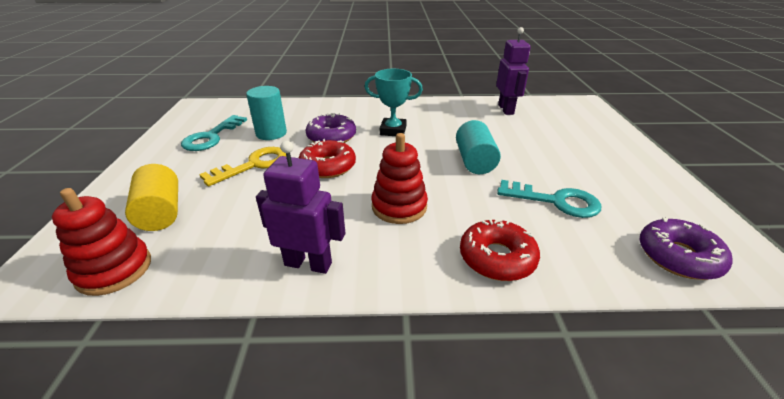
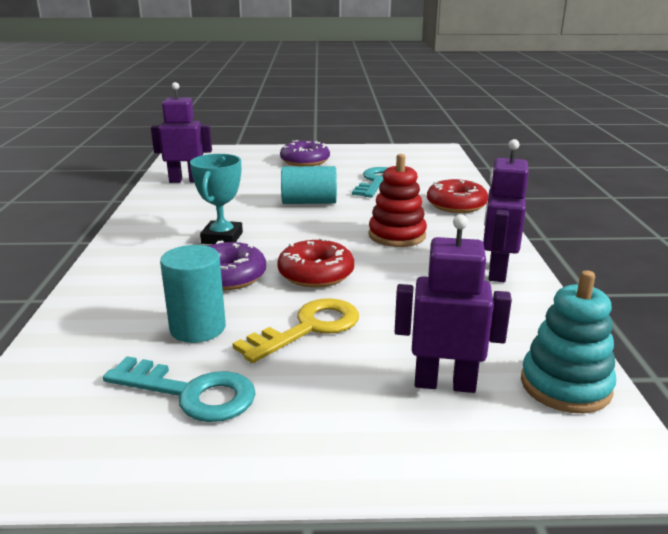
camera: 90 degrees left, 10 degrees down
red stacking toy [52,188,151,296] -> turquoise stacking toy [521,270,616,413]
yellow cylinder [125,164,178,231] -> purple robot [395,214,512,393]
yellow key [199,147,286,186] -> yellow key turned 90 degrees clockwise [232,298,359,363]
purple donut [639,217,733,280] -> purple donut moved to [280,140,330,166]

